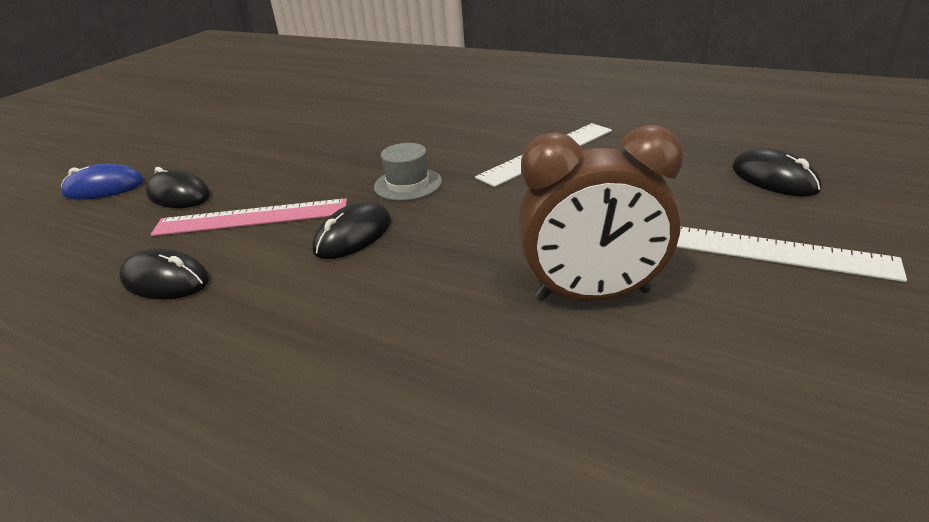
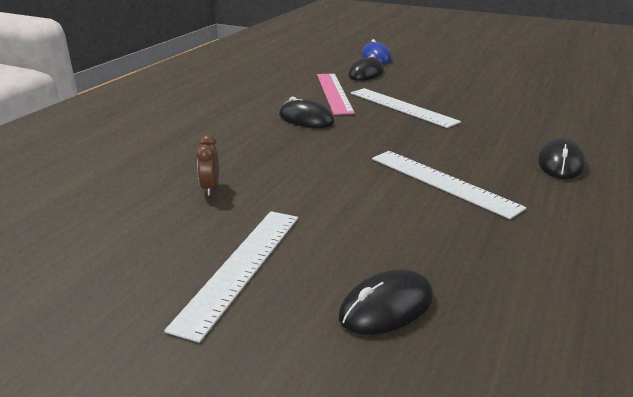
camera: 85 degrees right, 5 degrees down
black mouse [119,248,209,299] -> black mouse moved to [538,138,585,179]
grey hat [374,143,442,201] -> none
brown clock [518,125,684,301] -> brown clock [196,135,219,196], size x0.43
none -> white ruler [351,88,461,128]

